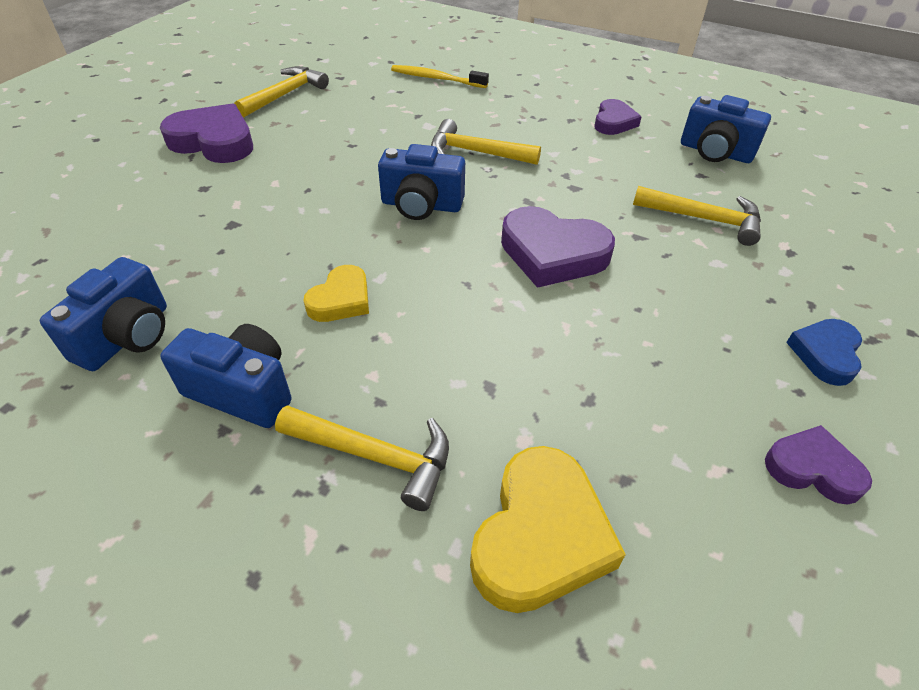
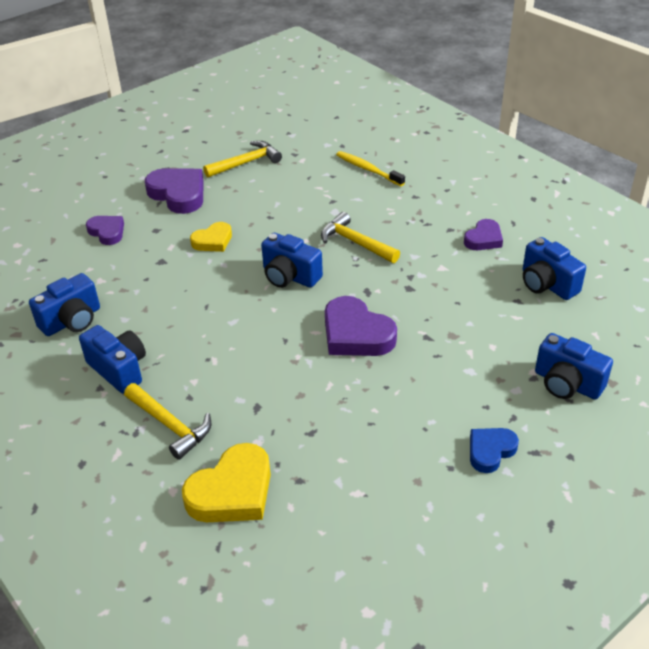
camera: 25 degrees right, 5 degrees down
yellow heart [303,265,369,322] -> yellow heart moved to [190,222,232,252]
yellow hammer [633,186,761,246] -> none
purple heart [765,425,872,505] -> purple heart moved to [86,216,124,245]
none -> blue camera [535,333,613,399]

